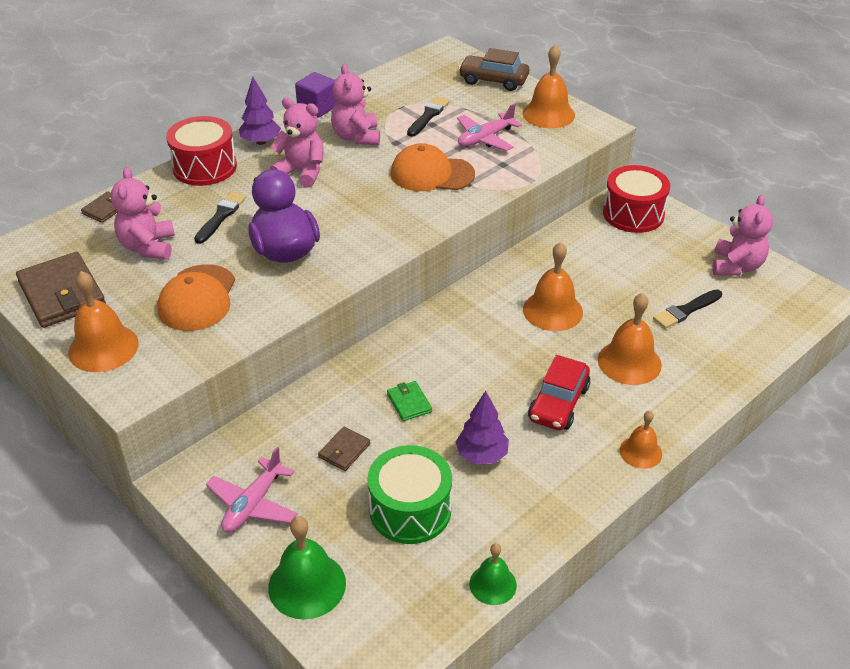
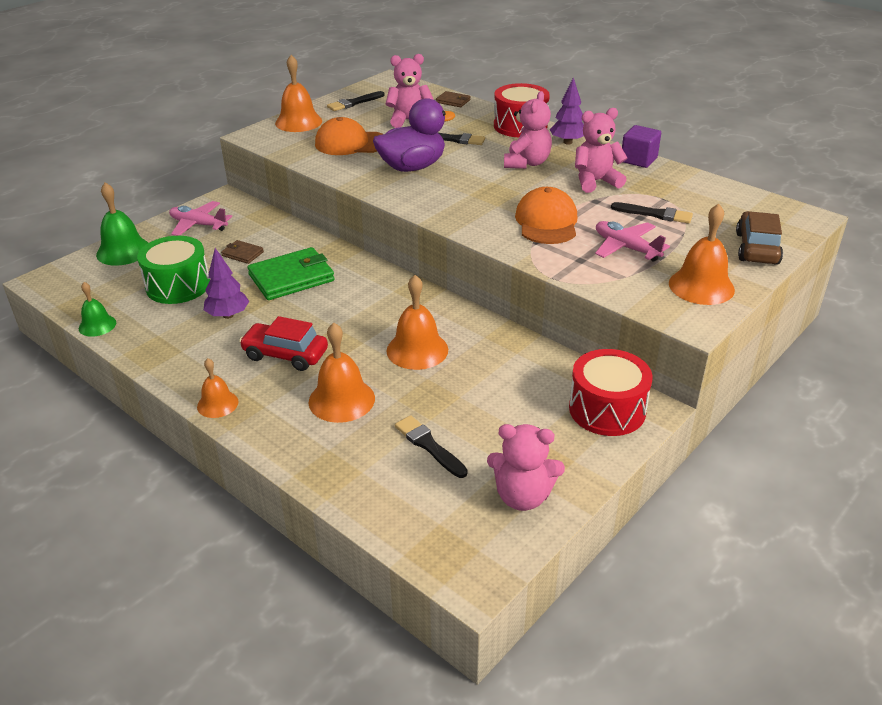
camera: 85 degrees right, 5 degrees down
brown wallet [16,252,106,328] -> black brush [327,91,385,111]
green wallet [387,381,432,421] -> green wallet [248,247,335,300], size x2.04

